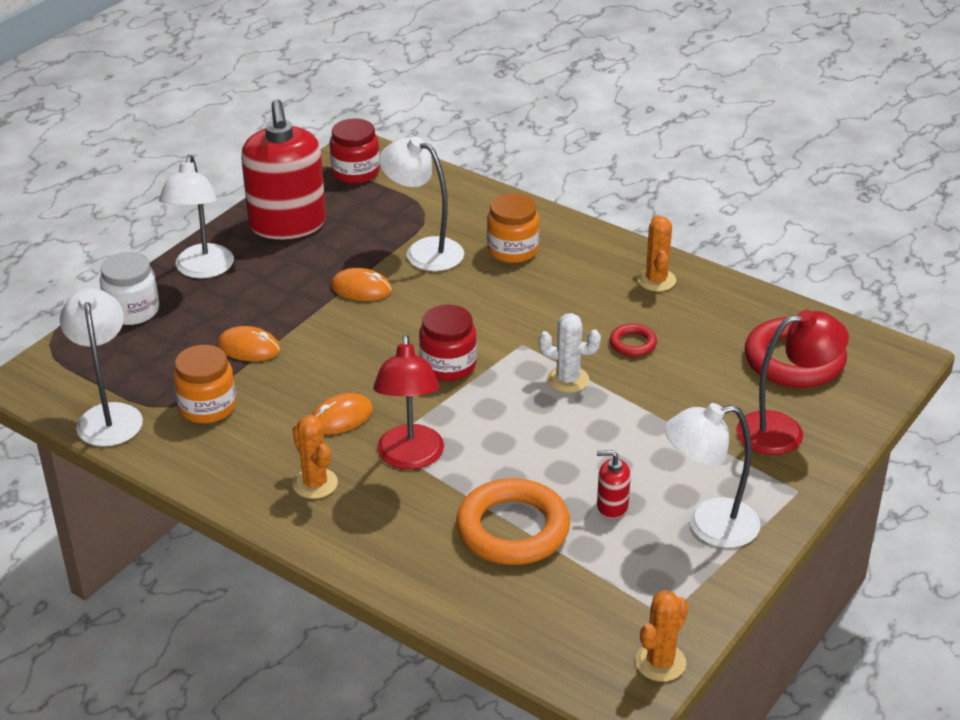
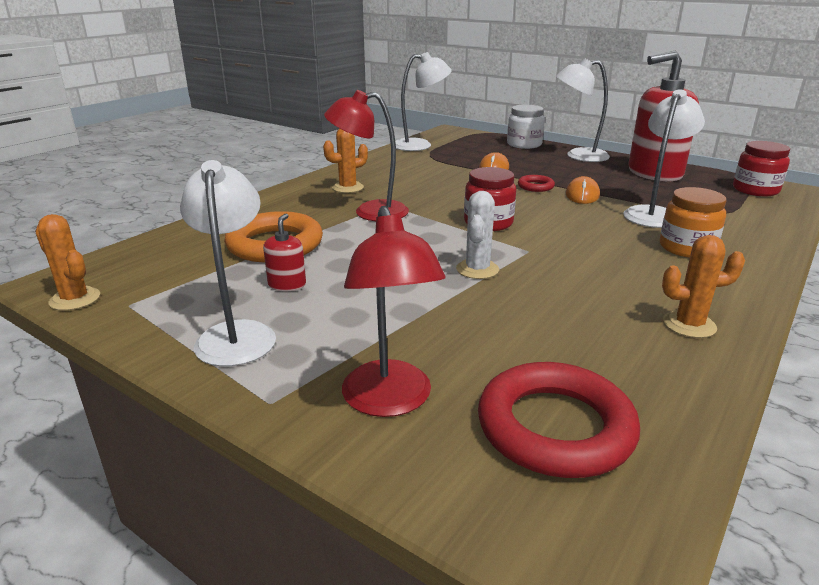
camera: 90 degrees right, 10 degrees down
orange jar [173,345,236,424] -> none
orange mouse [312,393,373,435] -> none
red ring [610,324,657,357] -> red ring moved to [518,175,555,192]

